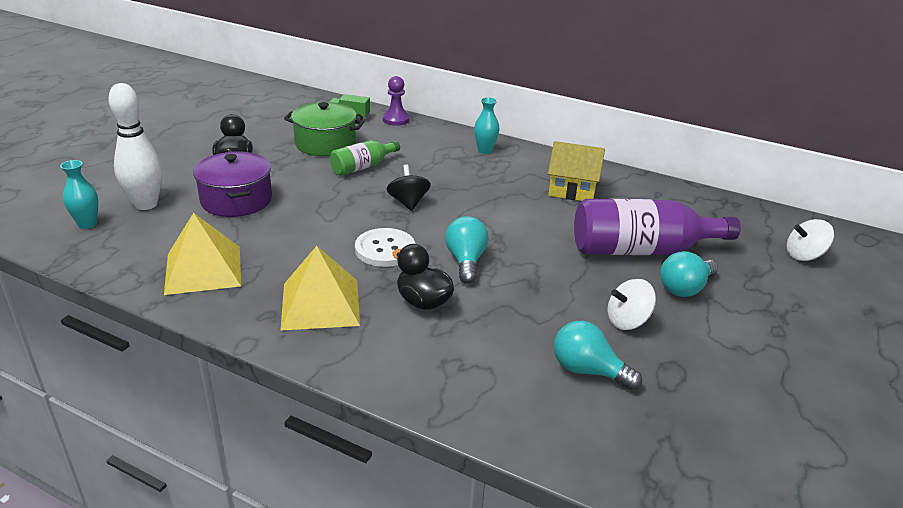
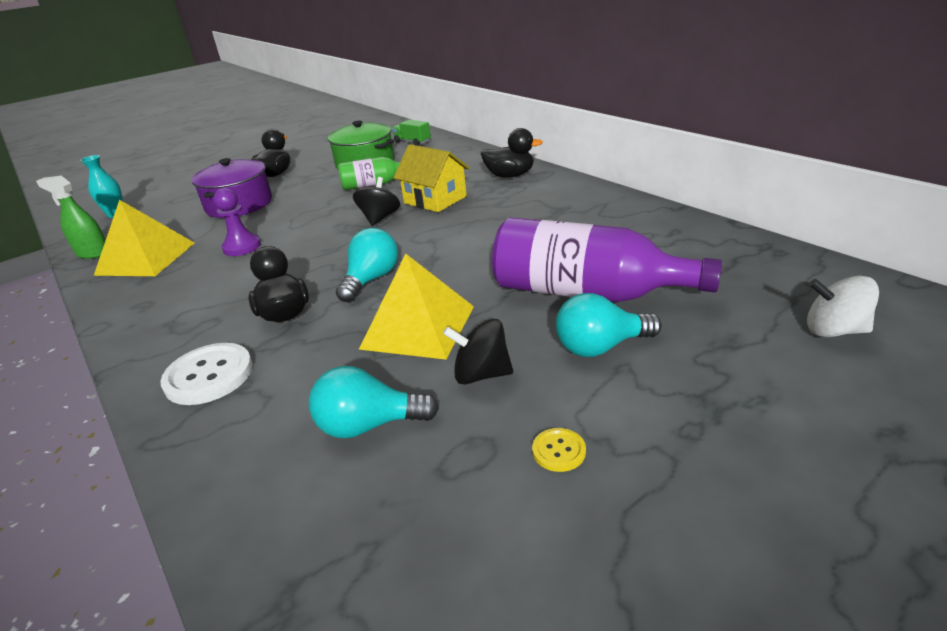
camera: 30 degrees right, 0 degrees up
white bowling pin [108,83,162,210] -> none
yellow pyramid [280,246,360,331] -> yellow pyramid moved to [359,254,474,360]
white button [355,228,415,267] -> white button moved to [160,343,253,405]
purple pawn [383,76,410,126] -> purple pawn moved to [213,188,261,256]
turquoise vase [474,97,499,154] -> black duck [481,128,543,178]
yellow house [548,141,605,201] -> yellow house moved to [393,144,470,212]
turquoise light bulb [554,321,642,390] -> turquoise light bulb turned 60 degrees counterclockwise [309,366,439,438]
white spinning top [608,279,656,330] -> black spinning top [443,319,513,385]
none -> green spray bottle [36,176,106,259]
none -> yellow button [532,428,586,472]

